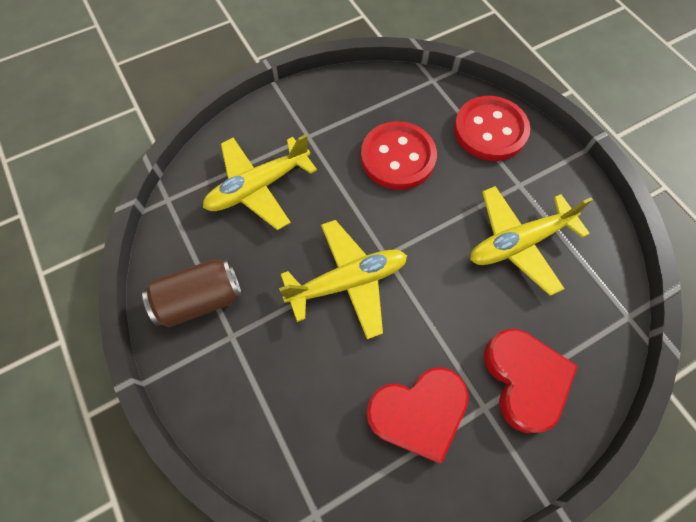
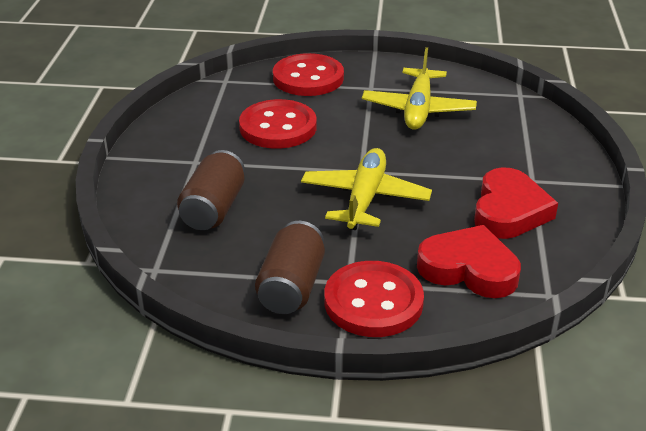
camera: 55 degrees left, 30 degrees down
yellow plane [203,134,317,230] -> brown can [177,150,245,230]
red heart [484,329,578,433] -> red heart moved to [417,225,521,298]
none -> red button [324,261,424,337]

